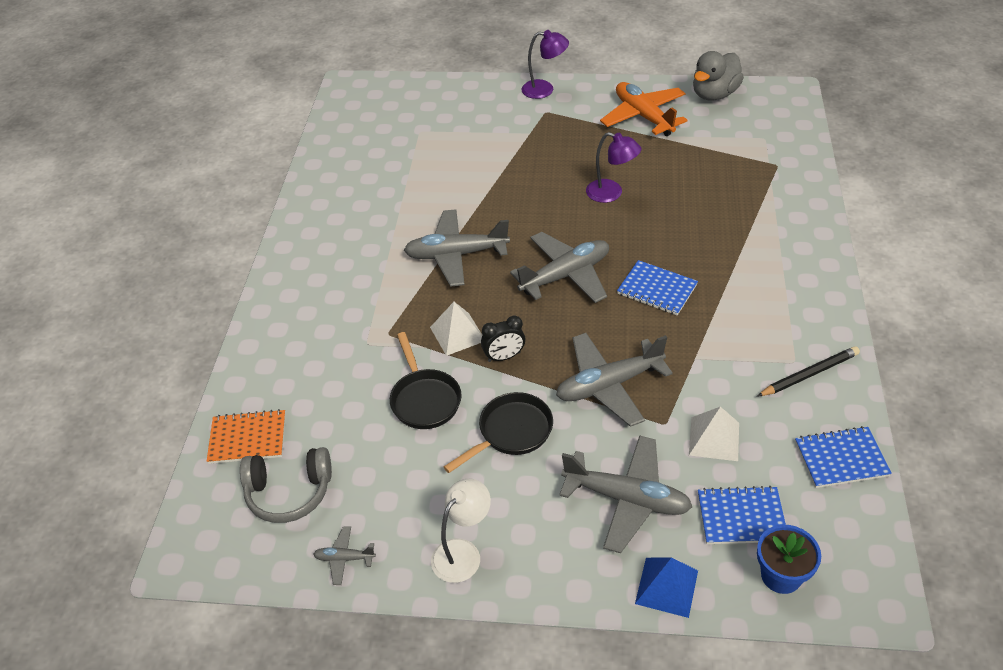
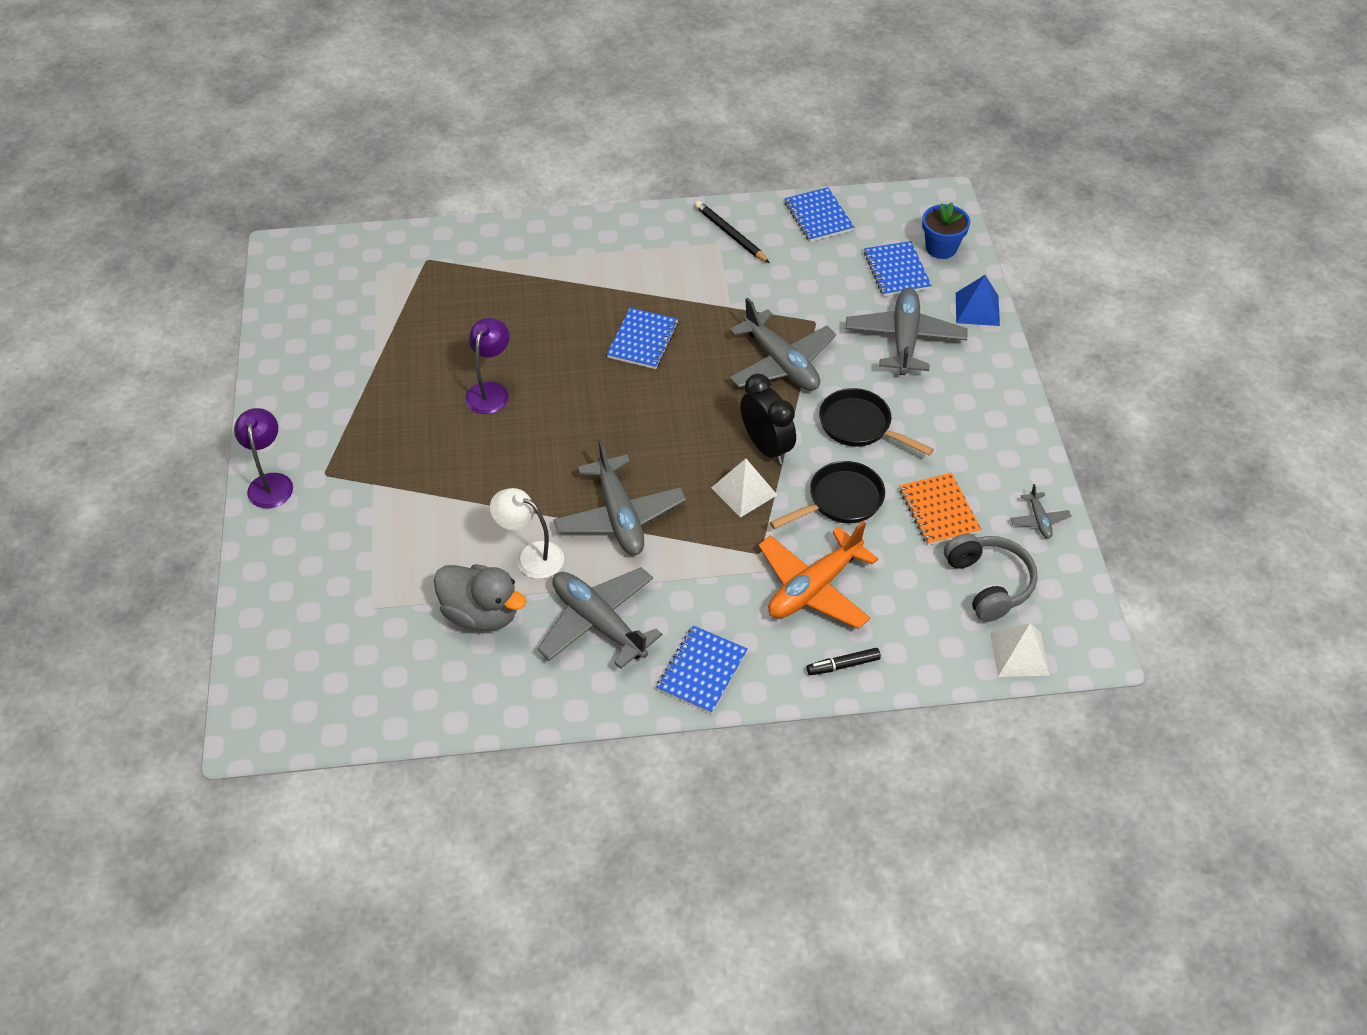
camera: 105 degrees left, 5 degrees up
orange notebook [207,409,285,464] -> orange notebook moved to [899,473,981,545]
white lamp [431,479,491,583] -> white lamp moved to [490,488,564,579]
black clock [481,316,525,362] -> black clock [740,374,796,464], size x1.52
grey plane [510,232,609,303] -> grey plane moved to [537,567,662,669]
orange plane [600,82,688,136] -> orange plane moved to [758,521,878,629]
white pyramid [689,407,739,461] -> white pyramid moved to [990,623,1050,677]
grey duck [693,51,744,100] -> grey duck moved to [434,564,526,631]
none -> blue notebook [656,626,748,714]
none -> black marker [807,648,881,675]

